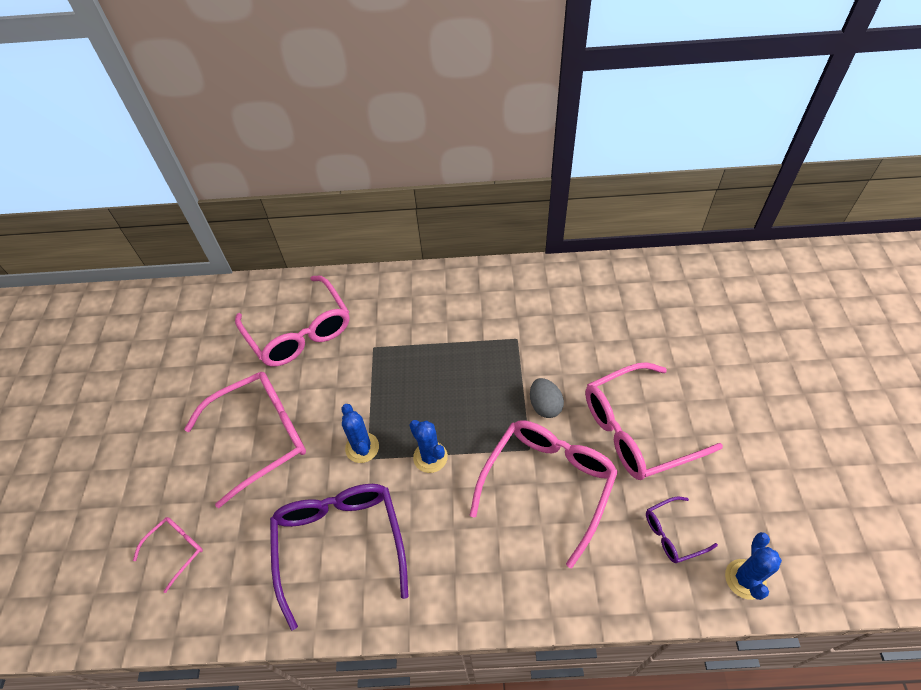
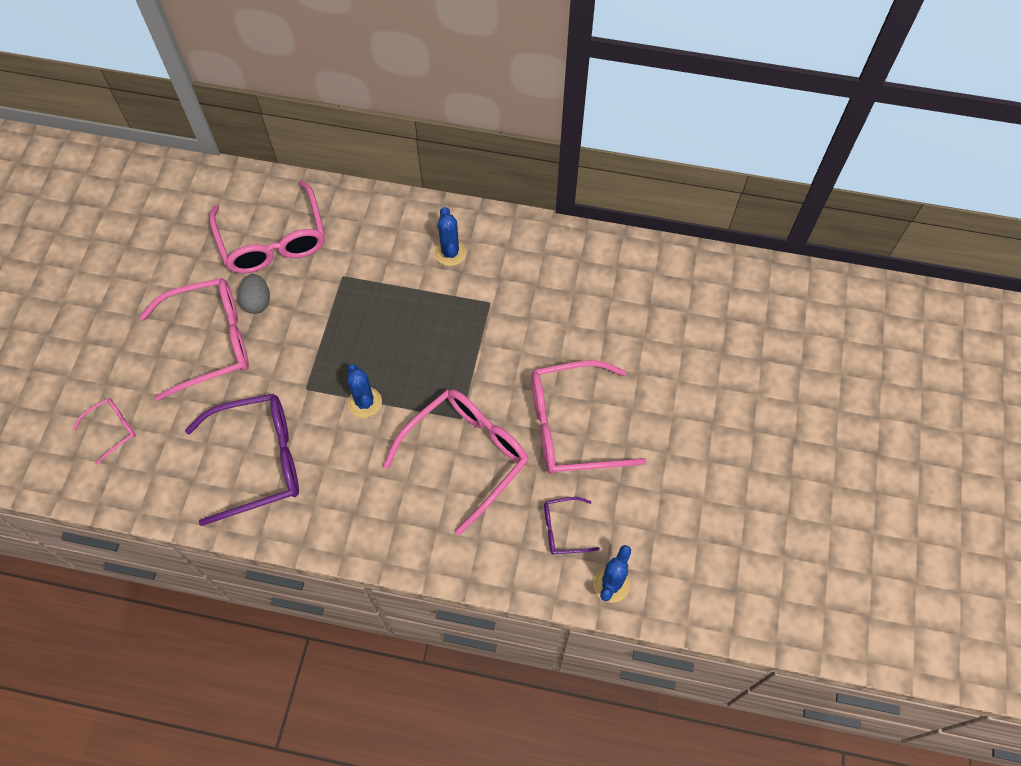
camera: 10 degrees right, 10 degrees up
purple glasses [270,484,409,630] -> purple glasses turned 75 degrees clockwise [185,393,299,526]
blue cactus [341,404,379,463] -> blue cactus moved to [435,207,466,266]
grey egg [530,378,564,418] -> grey egg moved to [238,274,270,314]

